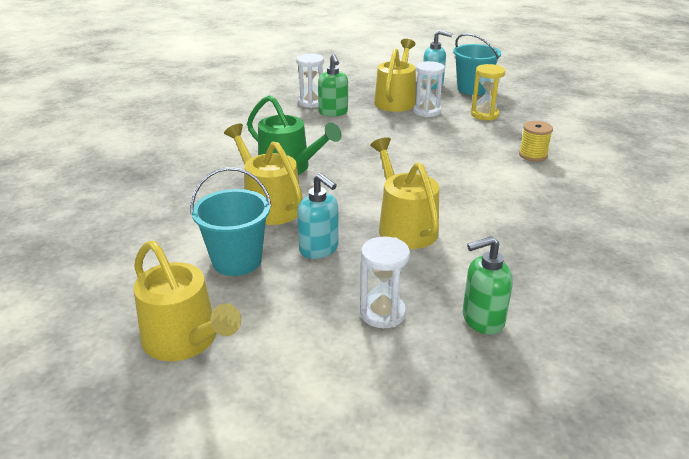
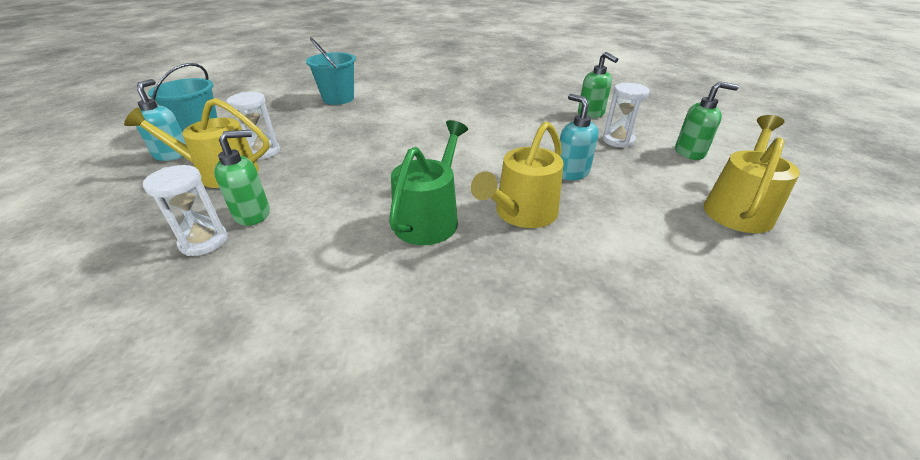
camera: 105 degrees left, 5 degrees up
turquoise bucket [190,167,272,276] -> turquoise bucket moved to [306,37,356,105]
turquoise soap dispenser [297,173,339,259] -> turquoise soap dispenser turned 60 degrees counterclockwise [560,94,599,180]
yellow watering can [370,137,439,249] -> none
yellow hourglass [471,64,506,120] -> none
yellow spool [519,121,553,162] -> none
none -> green soap dispenser [675,81,739,160]

